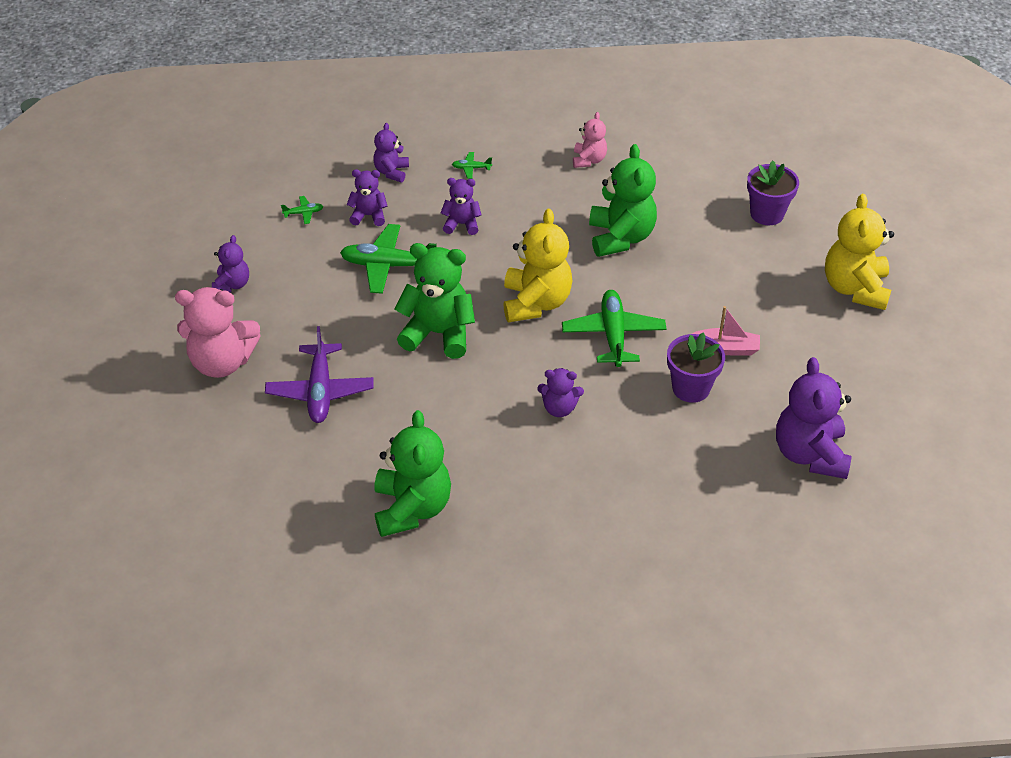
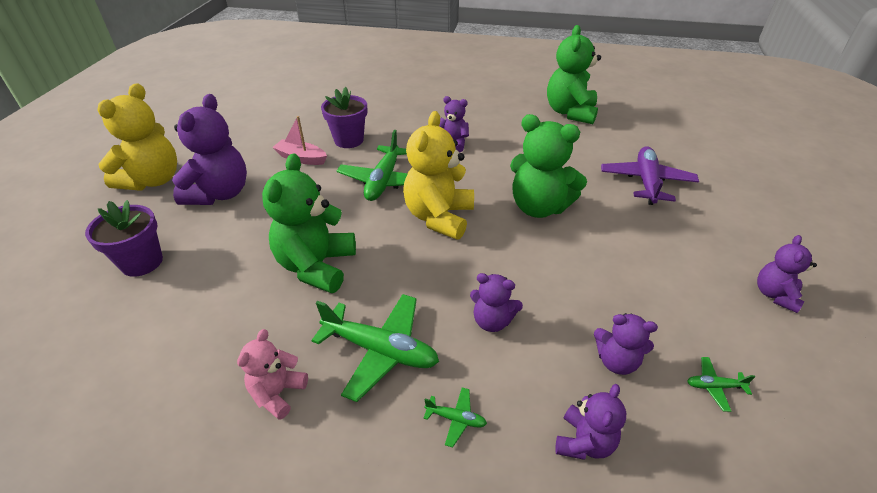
camera: 165 degrees left, 5 degrees down
pink teddy bear [175,287,261,378] -> none
green plane [340,224,437,294] -> green plane moved to [311,294,439,402]
purple teddy bear [776,357,852,479] -> purple teddy bear moved to [172,94,247,205]

